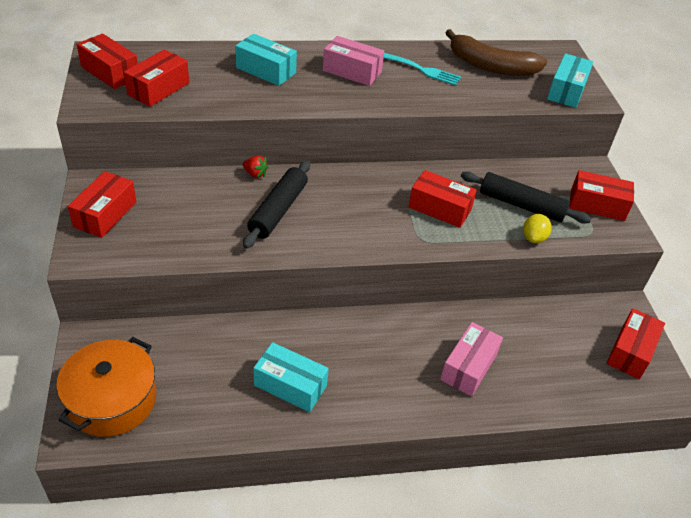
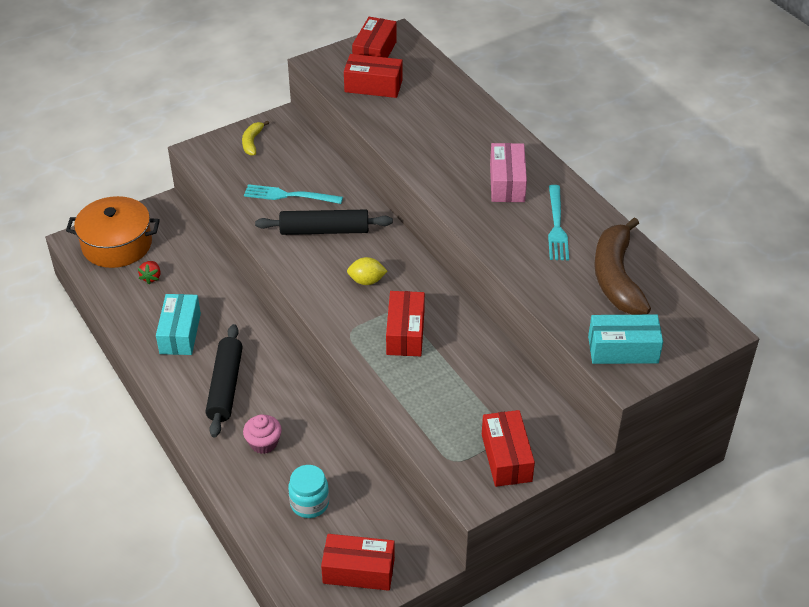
camera: 70 degrees right, 0 degrees up
red box [68,171,137,238] -> yellow banana [242,121,269,156]
turquoise box [235,34,297,86] -> none
red strawberry [243,156,268,178] -> red strawberry moved to [138,261,161,284]
pink box [440,322,503,396] -> pink cupcake [243,414,282,454]
black rolling pin [461,171,591,224] -> black rolling pin moved to [206,324,243,438]
yellow lemon [523,214,552,243] -> yellow lemon moved to [347,257,387,285]
none -> turquoise fork [244,184,343,204]
none -> turquoise jar [288,465,329,518]

